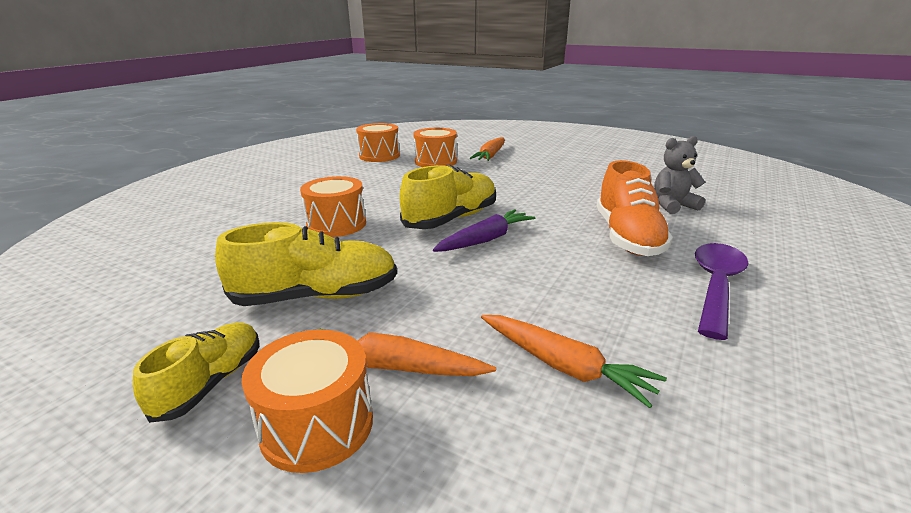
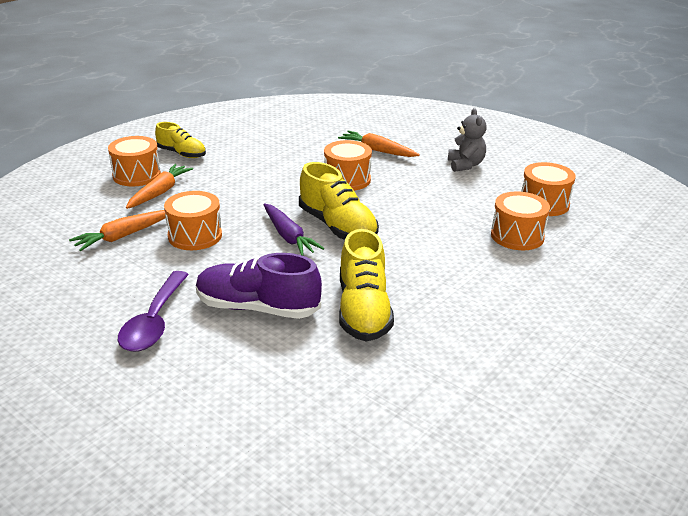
camera: 100 degrees right, 5 degrees up
yellow shoe [215,222,397,306] -> yellow shoe moved to [339,229,394,342]
orange carrot [470,137,505,161] -> orange carrot moved to [338,131,420,157]
orange shoe [597,160,673,256] -> purple shoe [196,253,322,319]
grey teddy bear [654,136,705,214] -> grey teddy bear moved to [448,108,487,172]
purple spoon [695,243,749,340] -> purple spoon turned 60 degrees clockwise [118,271,189,352]
none -> orange drum [164,191,222,250]

